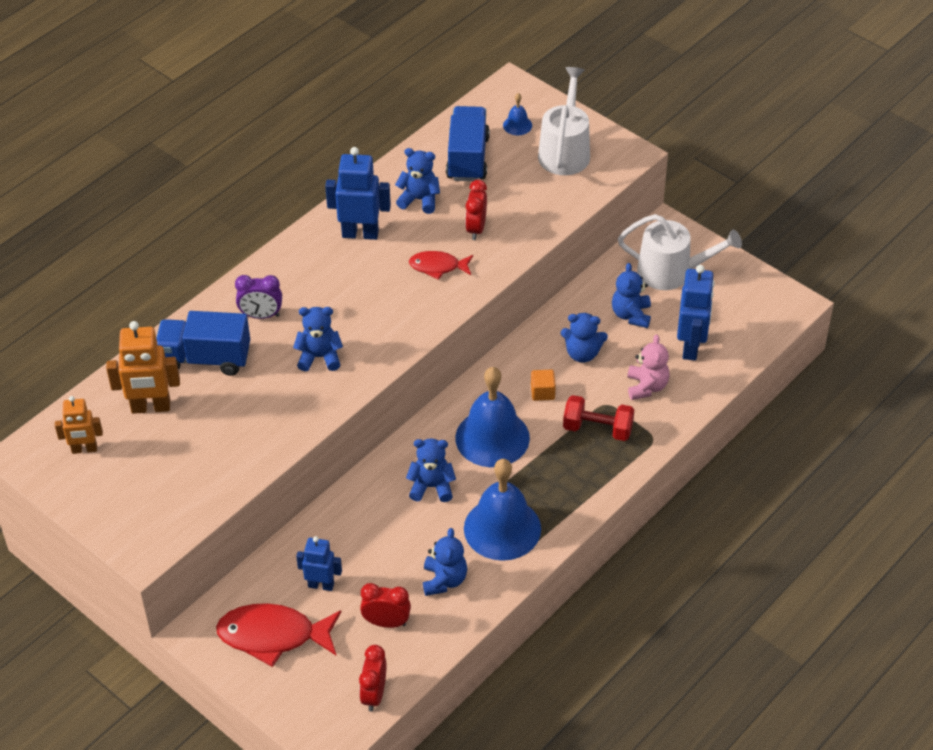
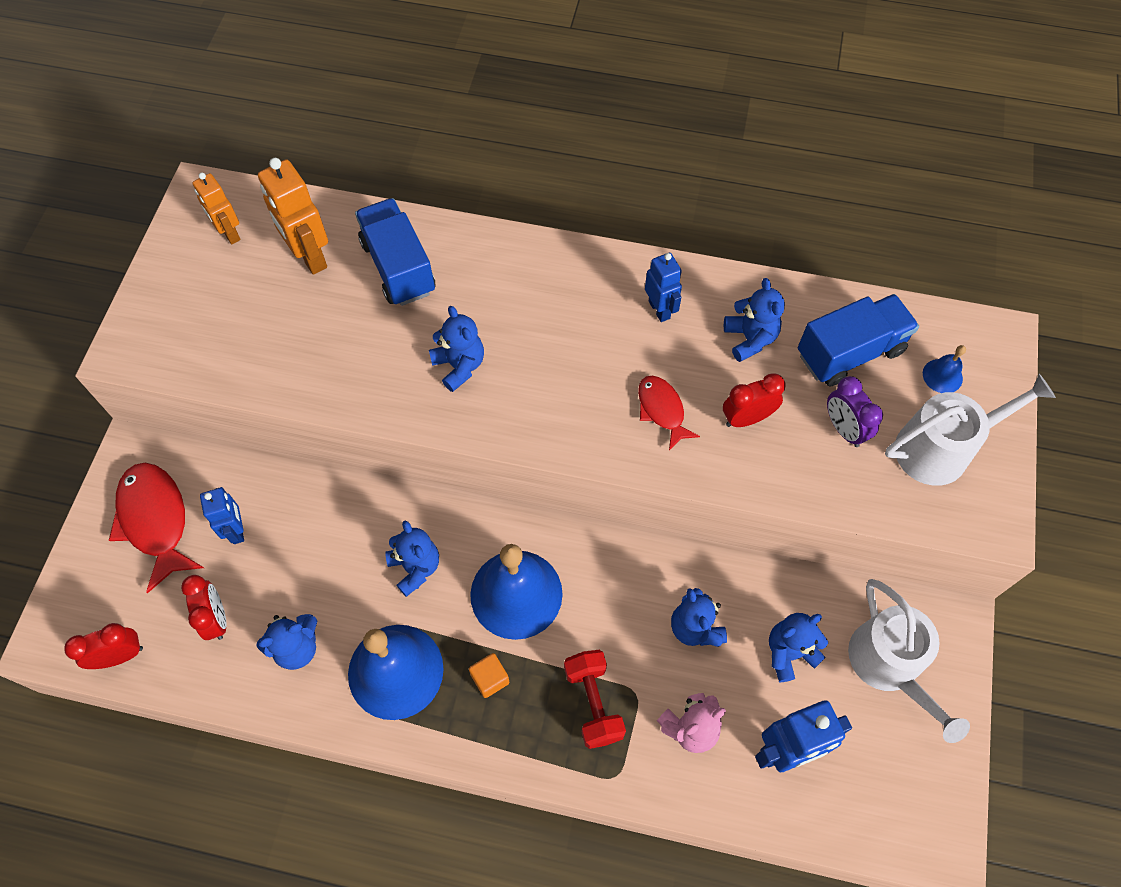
camera: 60 degrees right, 15 degrees up
purple clock [235,275,282,319] -> purple clock moved to [827,376,883,447]
blue robot [325,147,391,240] -> blue robot [645,253,682,322], size x0.64
orange cube [531,370,556,401] -> orange cube moved to [469,653,510,698]

